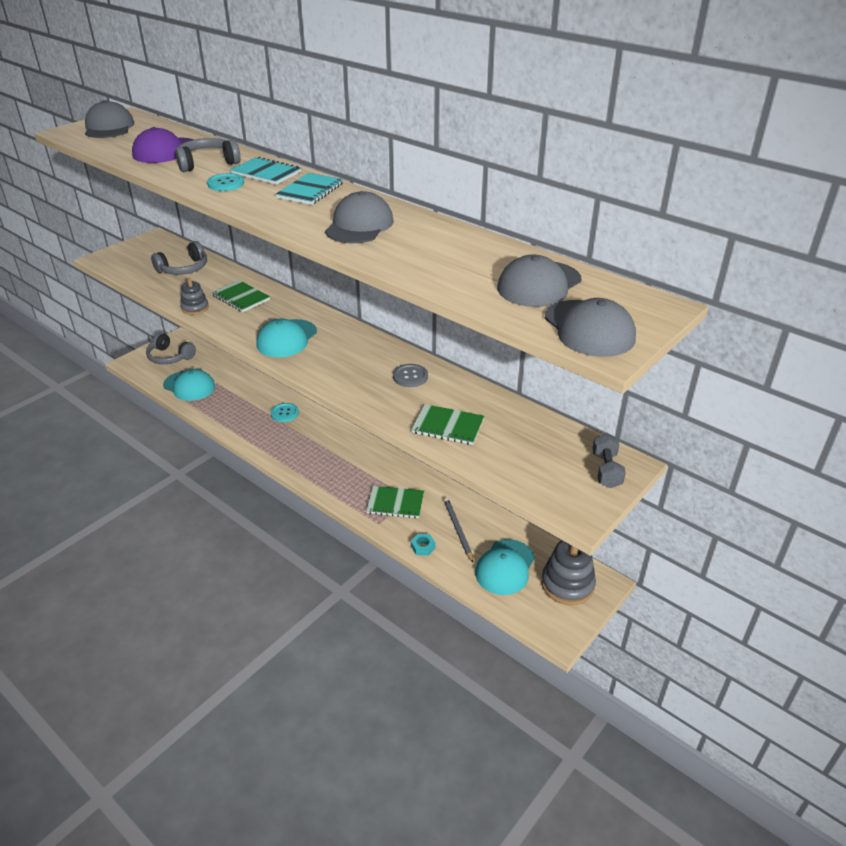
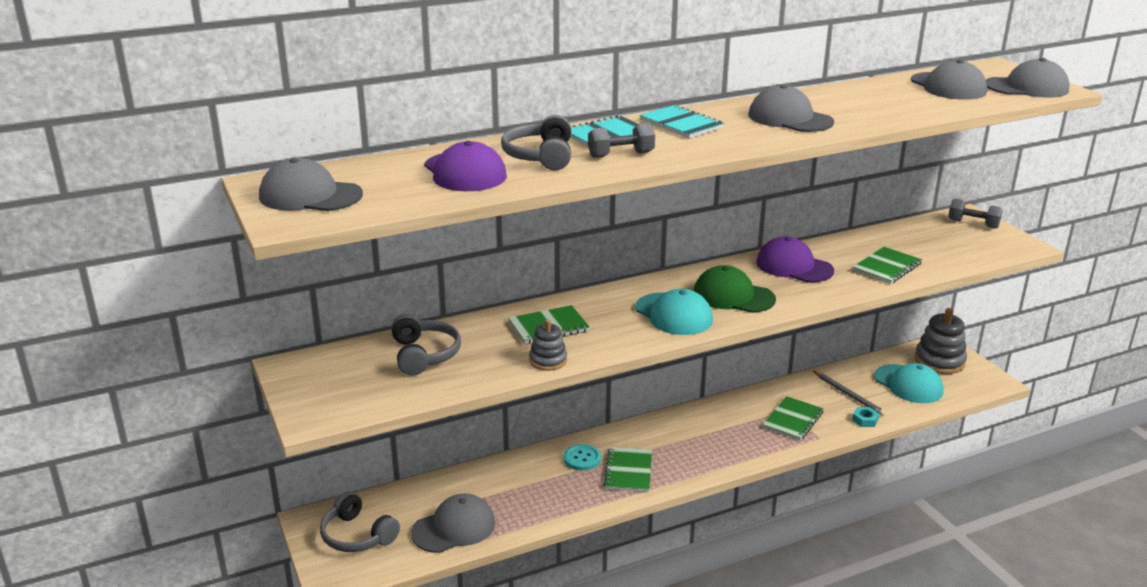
camera: 65 degrees left, 10 degrees down
grey headphones [146,333,196,364] -> grey headphones turned 75 degrees clockwise [320,492,400,552]
turquoise cap [163,369,215,401] -> grey cap [411,493,495,553]
turquoise button [207,173,244,191] -> grey dumbbell [588,123,655,158]
grey button [393,364,428,387] -> purple cap [756,237,834,282]
grey pencil [444,498,473,563] -> grey pencil turned 135 degrees counterclockwise [813,371,886,416]
none -> green notebook [603,447,652,492]
none -> green cap [694,265,776,313]

